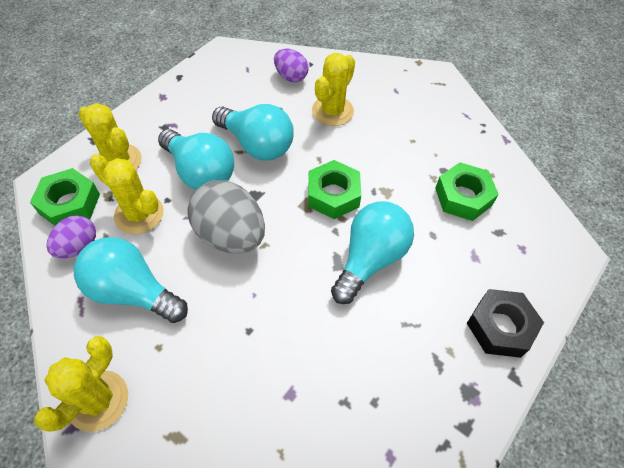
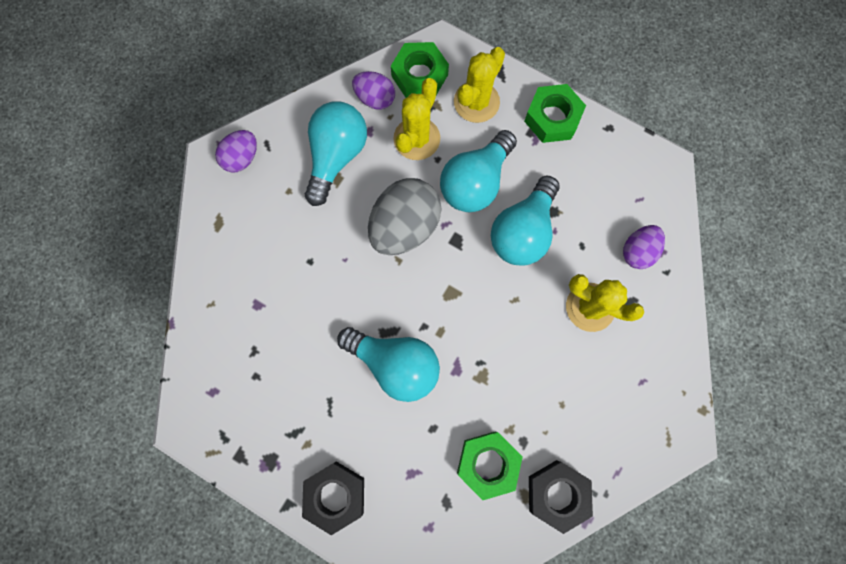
camera: 85 degrees right, 20 degrees up
yellow cactus [34,336,128,432] -> purple egg [215,130,257,173]
green nut [308,160,361,219] -> green nut moved to [524,84,586,143]
none -> black nut [529,460,593,534]

